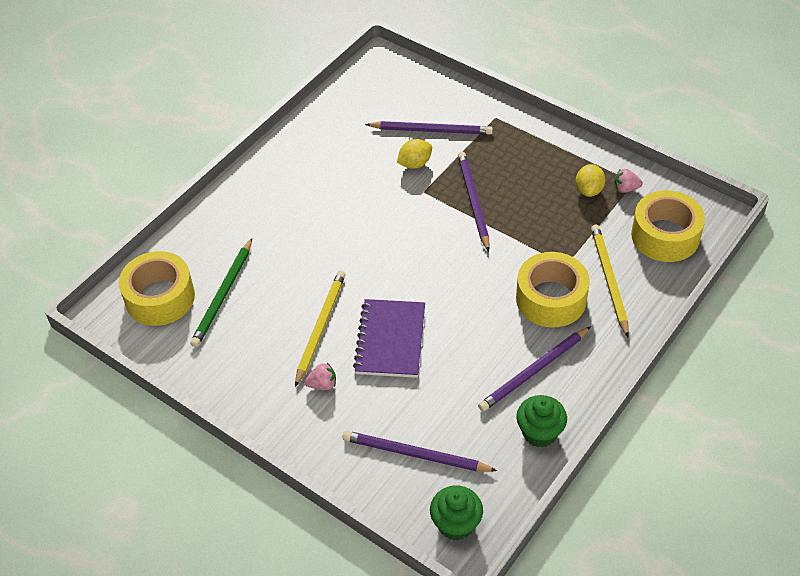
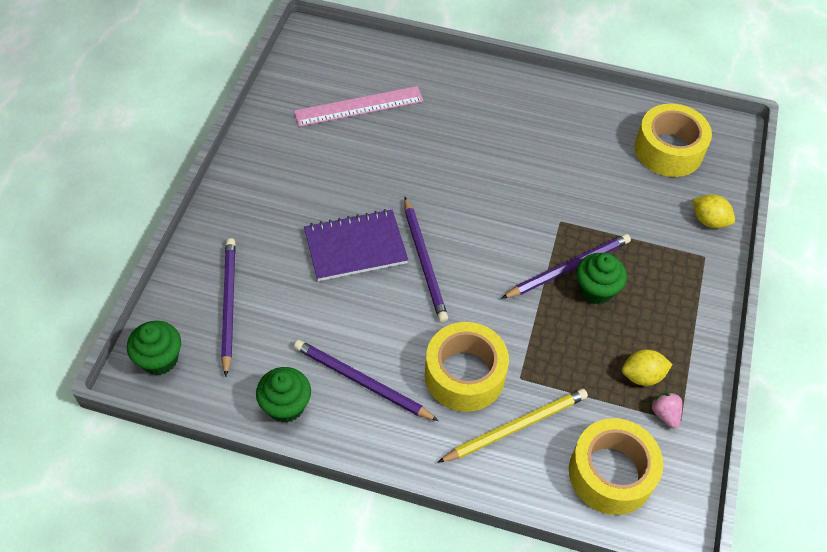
camera: 65 degrees right, 5 degrees up
yellow tape [119,251,195,326] -> yellow tape moved to [635,104,712,177]
green pencil [190,238,252,347] -> pink ruler [294,86,423,127]
yellow pencil [295,271,346,387] -> none
pink strawberry [304,363,336,390] -> none
purple pencil [365,121,493,135] -> purple pencil moved to [404,197,448,322]
yellow lemon [397,139,432,169] -> yellow lemon moved to [692,194,735,228]
none -> green cupcake [577,253,627,304]

